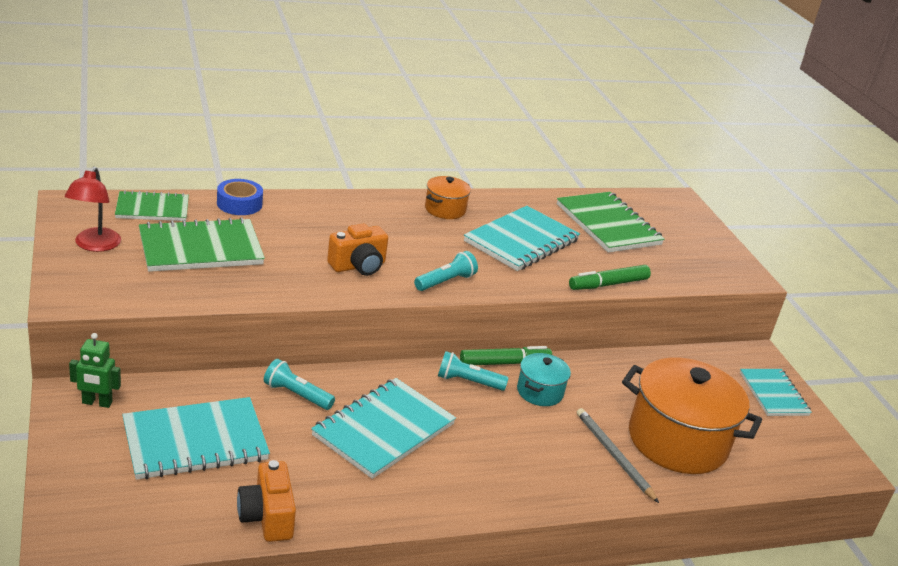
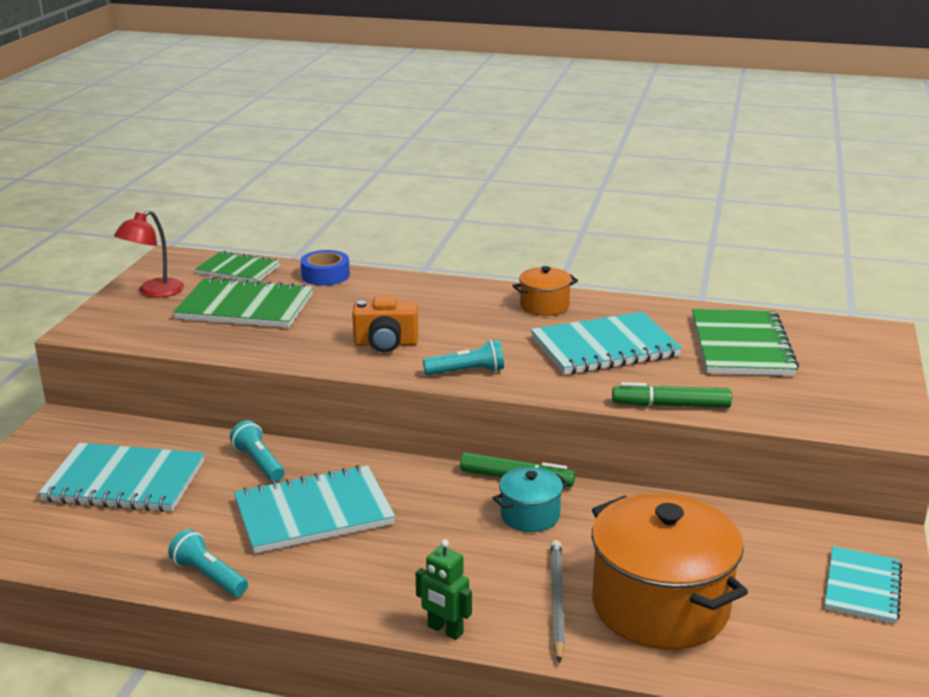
camera: 35 degrees right, 5 degrees down
green robot [69,333,121,408] -> green robot moved to [416,539,472,640]
orange camera [237,460,296,542] -> none
turquoise flashlight [438,351,508,391] -> turquoise flashlight moved to [168,529,248,597]

